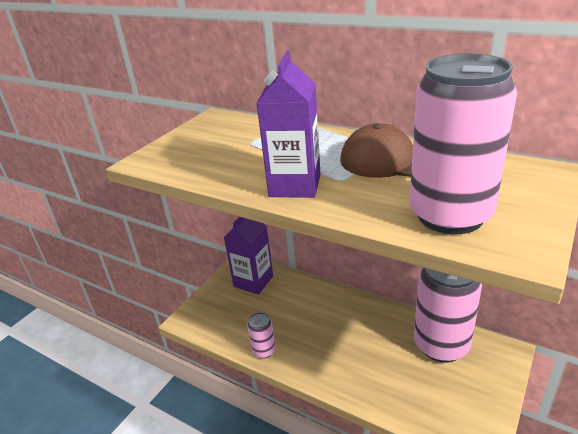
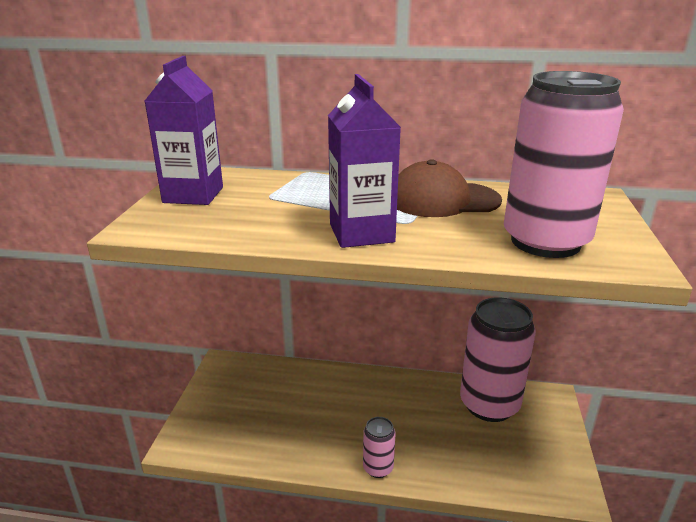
camera: 25 degrees left, 5 degrees down
purple carton [223,217,273,295] -> purple carton moved to [145,56,223,205]
pink can [247,312,276,359] -> pink can moved to [363,417,395,478]

